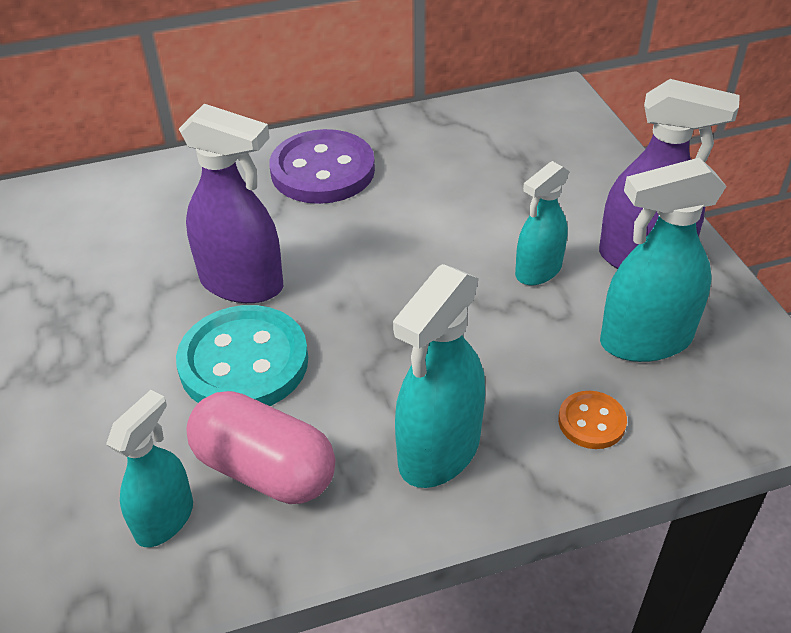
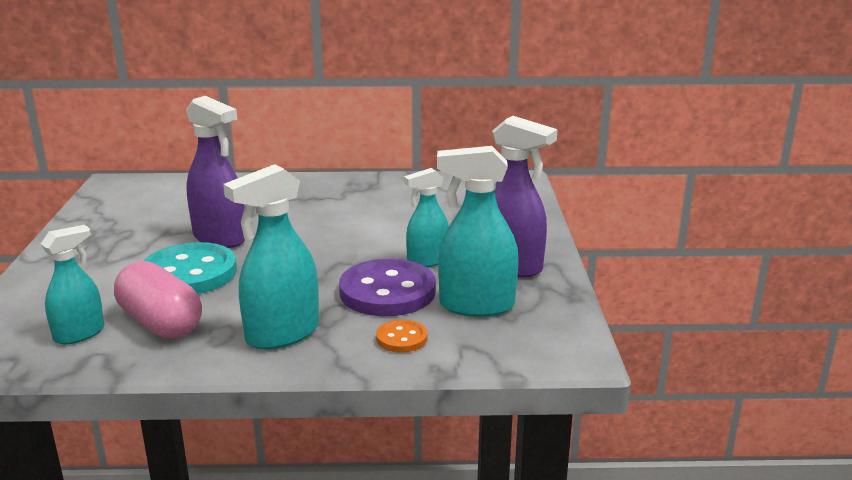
camera: 15 degrees right, 20 degrees down
purple button [269,129,375,204] -> purple button moved to [339,259,436,316]

